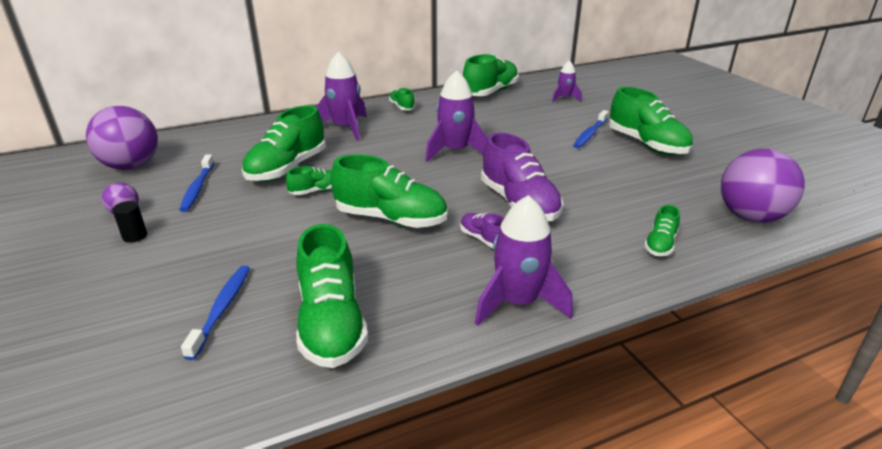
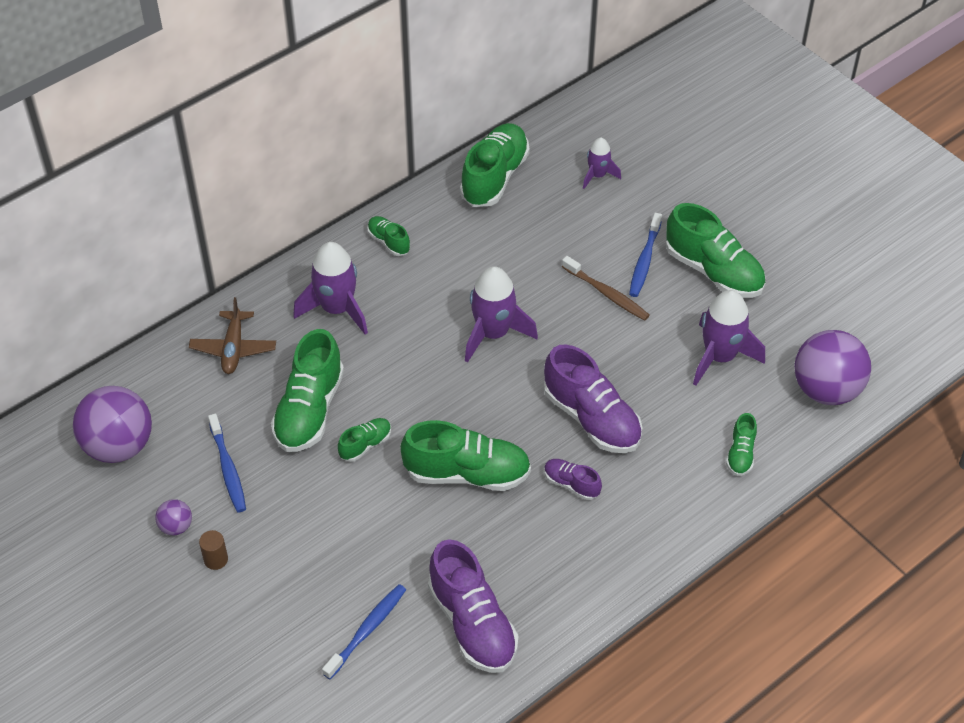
camera: 15 degrees left, 20 degrees up
black cylinder [112,201,147,243] -> brown cylinder [199,530,228,570]
blue toothbrush [181,265,250,360] -> blue toothbrush turned 45 degrees clockwise [322,584,406,679]
green shoe [296,224,368,368] -> purple shoe [428,539,519,673]
purple rocket [475,195,573,326] -> purple rocket moved to [693,290,765,386]
none -> brown plane [189,297,276,374]
none -> brown toothbrush [562,256,650,321]

